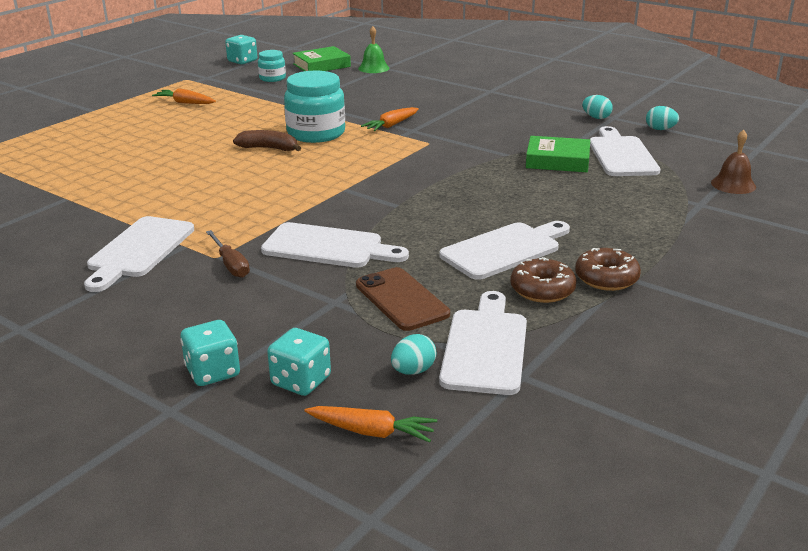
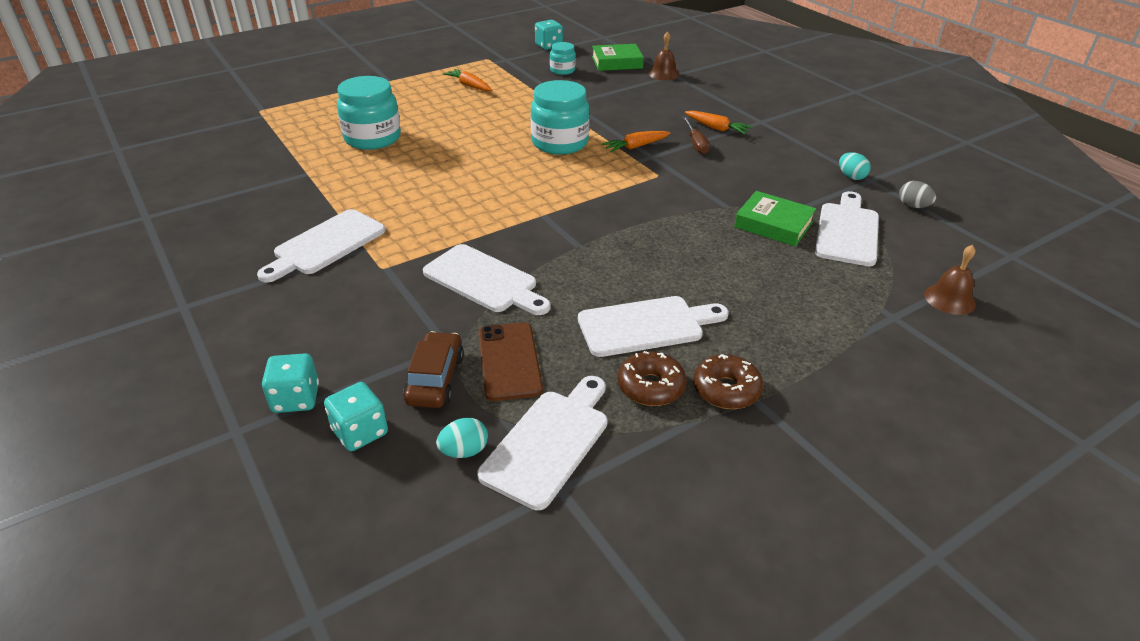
camera: 20 degrees right, 10 degrees up
brown screwdriver [206,230,250,278] -> brown screwdriver moved to [683,117,710,154]
brown banana [233,130,301,151] -> none
orange carrot [304,406,437,443] -> orange carrot moved to [685,111,752,135]
green bell [358,26,390,73] -> brown bell [648,32,679,80]
turquoise egg [646,106,679,130] -> grey egg [899,181,936,208]
none -> turquoise jar [337,76,401,150]
none -> brown car [403,331,464,408]

